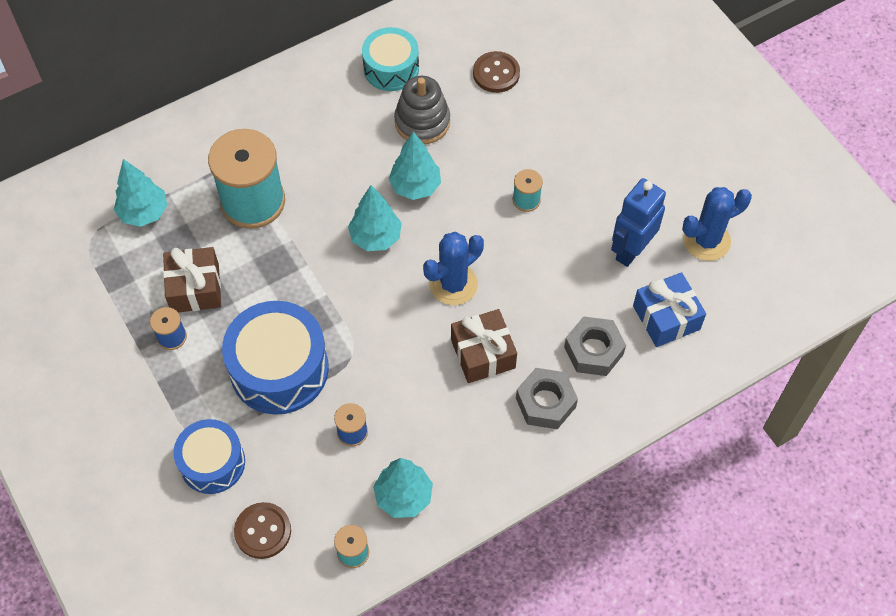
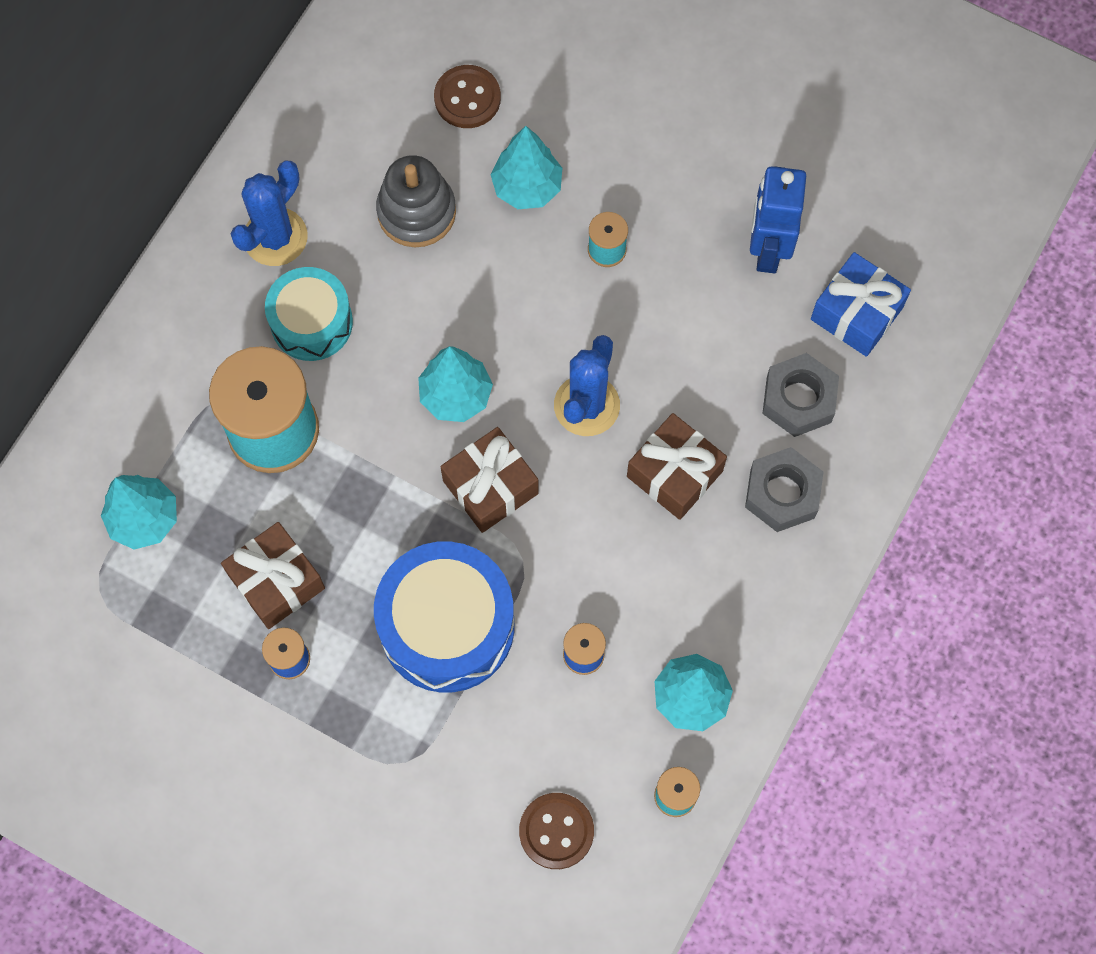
camera: 30 degrees left, 10 degrees up
blue drum [174,419,245,494] -> none
turquoise drum [362,27,419,91] -> turquoise drum moved to [265,267,353,361]
turquoise tree [388,132,441,200] -> turquoise tree moved to [490,126,562,209]
blue cactus [682,187,752,261] -> blue cactus moved to [231,161,308,266]
none -> brown gift [440,427,539,533]

